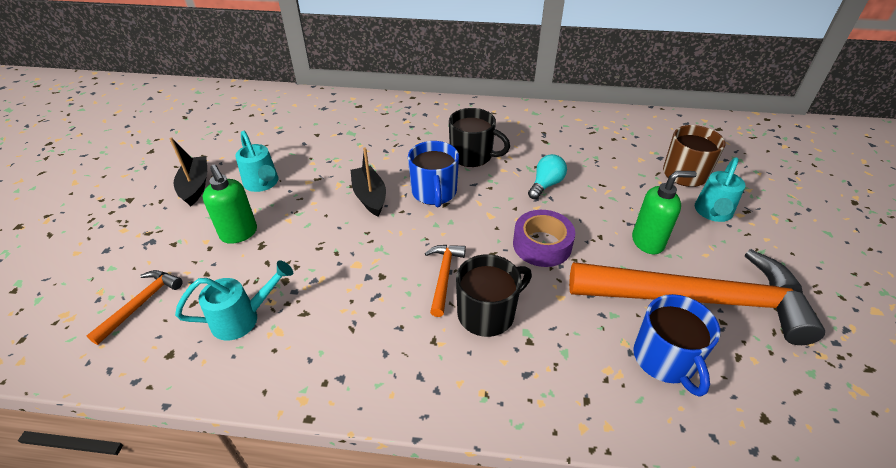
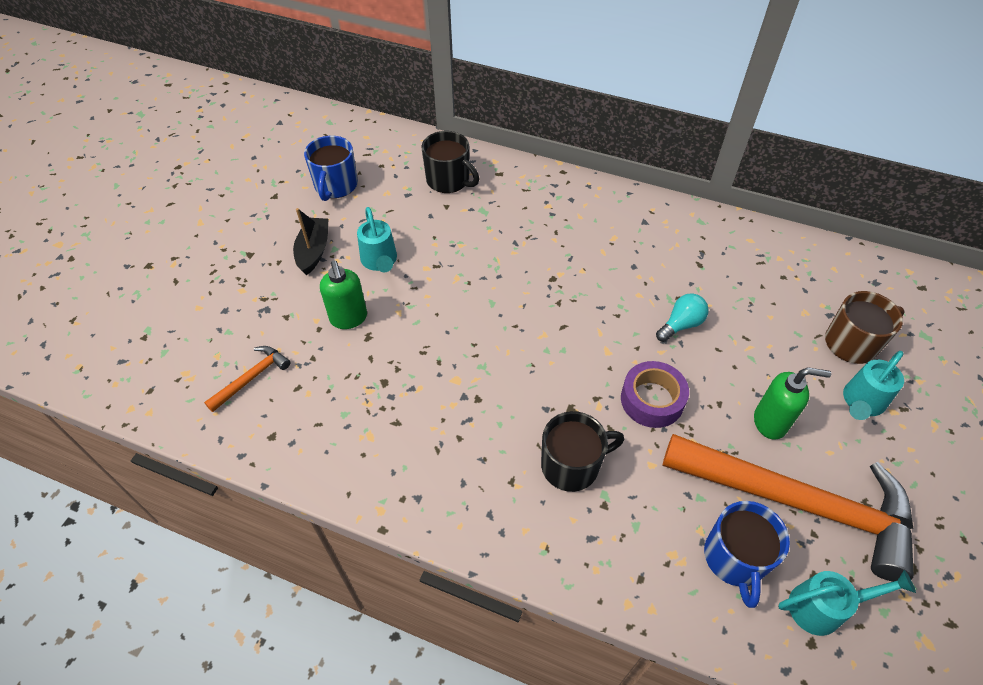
camera: 15 degrees right, 10 degrees up
turquoise watering can [175,261,293,341] -> turquoise watering can moved to [778,570,916,636]
black boat [351,147,386,216] -> none
blue mug [408,141,459,207] -> blue mug moved to [304,136,358,201]
orange hammer [425,245,466,317] -> none
black mug [449,108,510,167] -> black mug moved to [421,131,479,193]

